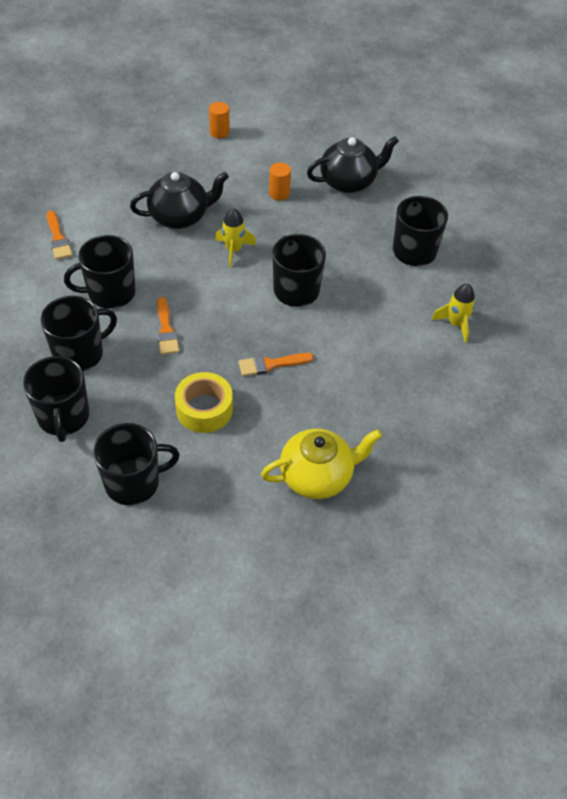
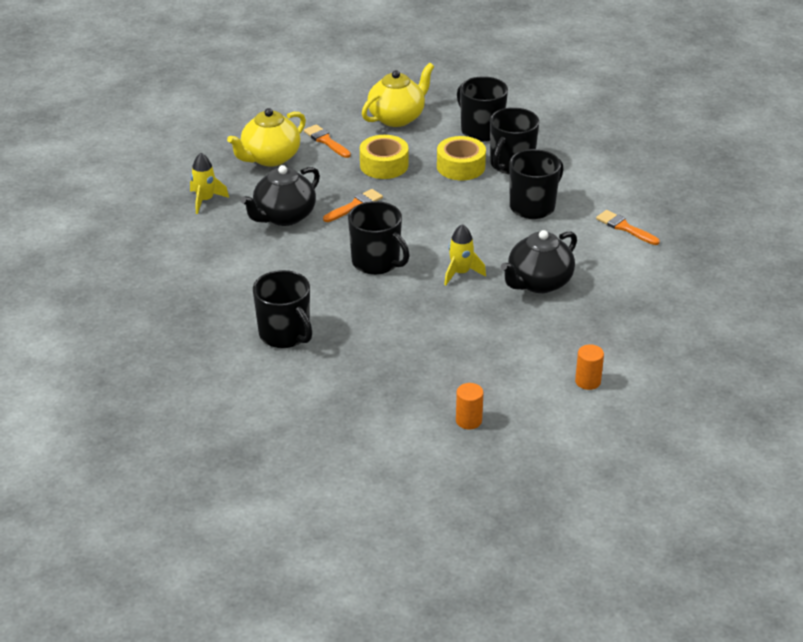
camera: 155 degrees right, 15 degrees down
black mug [93,423,180,505] -> yellow teapot [362,63,434,127]
orange brush [157,297,179,355] -> orange brush moved to [304,124,351,158]
orange cylinder [269,163,291,200] -> orange cylinder moved to [456,383,483,430]
black teapot [307,136,399,193] -> black teapot moved to [241,165,320,226]
yellow rocket [432,284,475,343] -> yellow rocket moved to [190,153,229,214]
none -> yellow tape [437,136,486,180]

